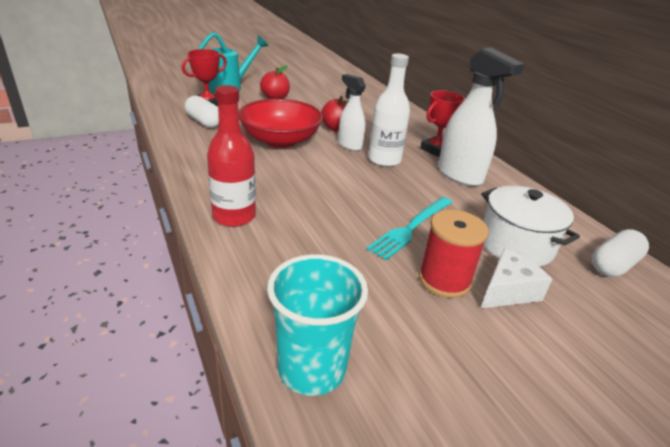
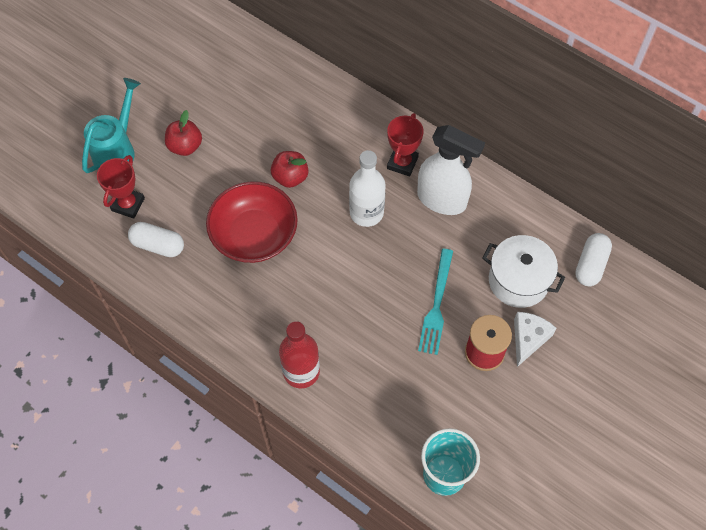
camera: 25 degrees left, 30 degrees up
white spray bottle [338,74,366,151] -> none

